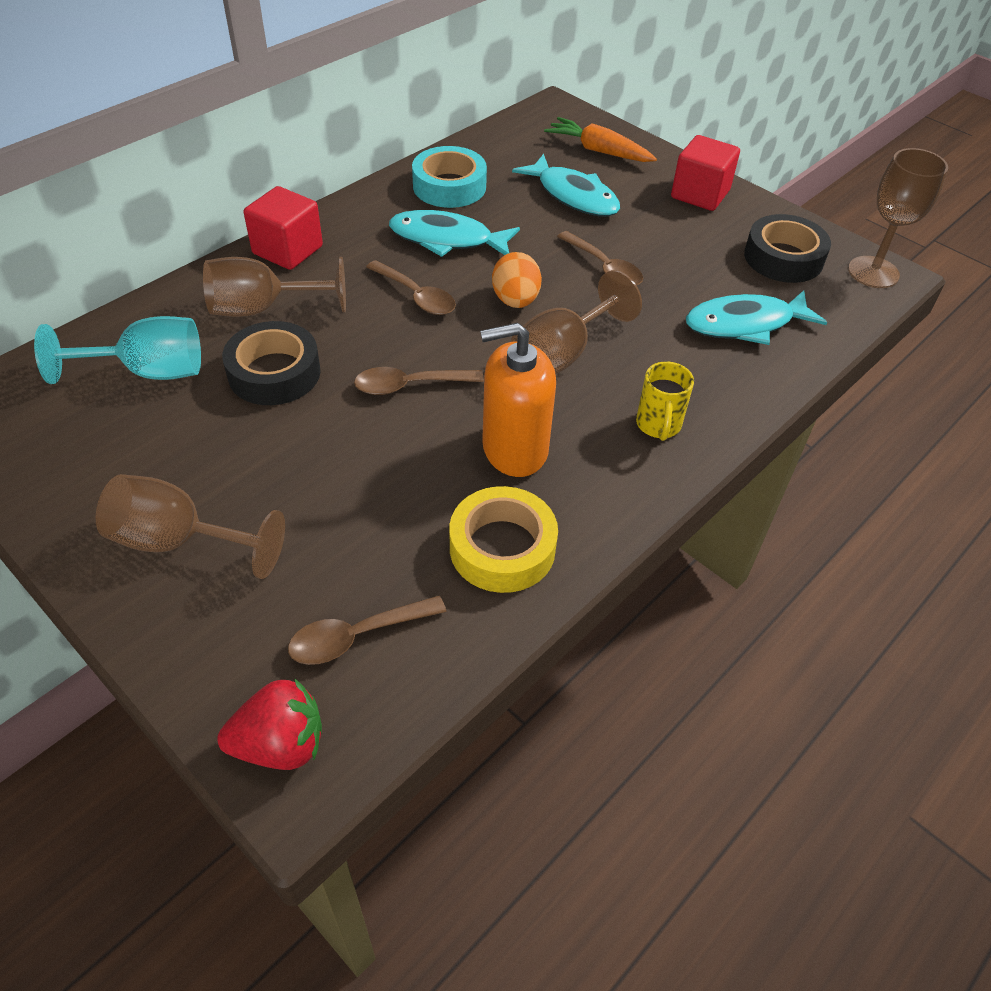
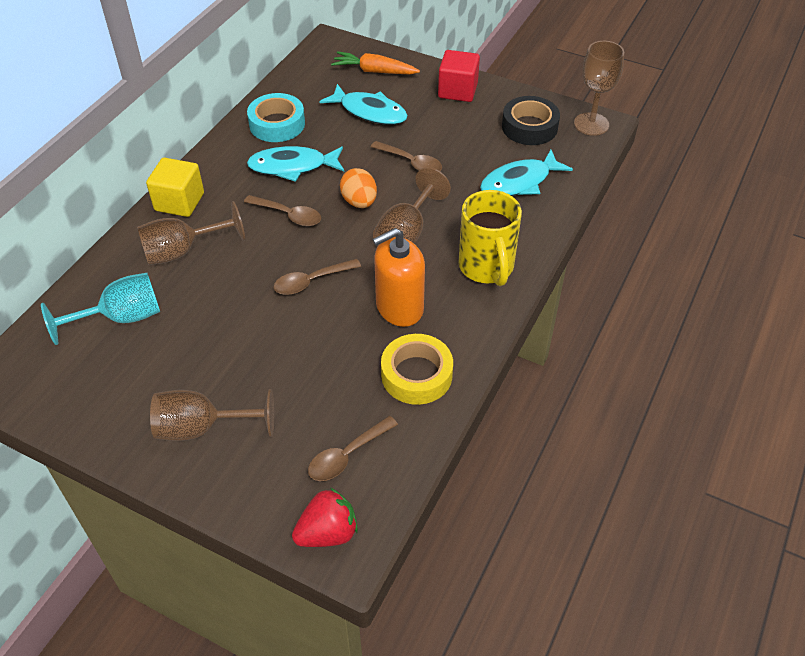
camera: 15 degrees left, 0 degrees up
black tape [222,321,321,405] -> none
red cube [243,186,323,270] -> yellow cube [146,158,204,217]
yellow mug [636,362,694,441] -> yellow mug [458,190,522,286], size x1.77

